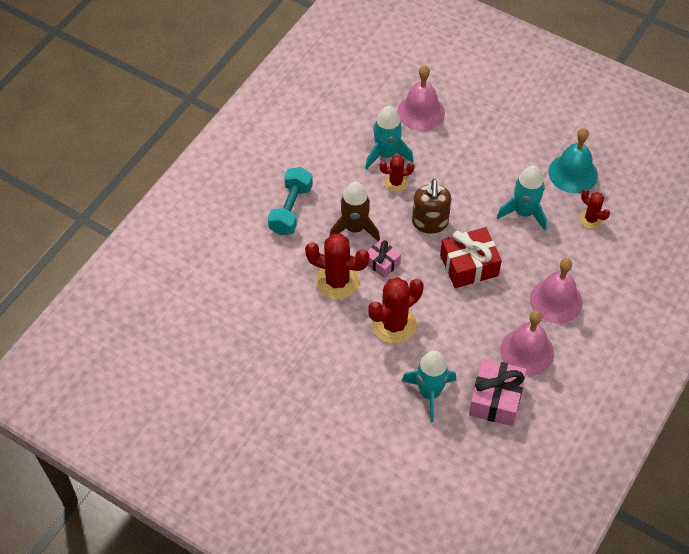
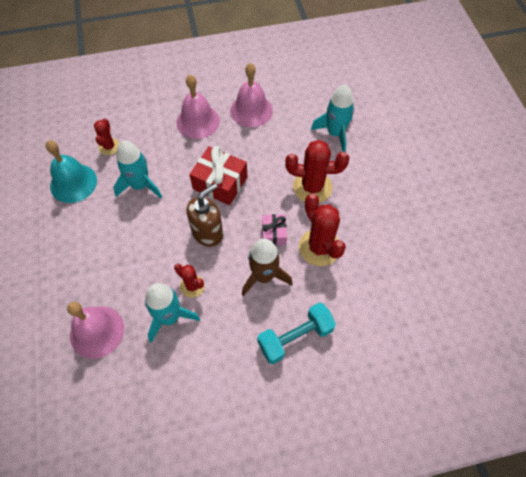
camera: 135 degrees left, 5 degrees up
pink gift [469,358,527,426] -> none

